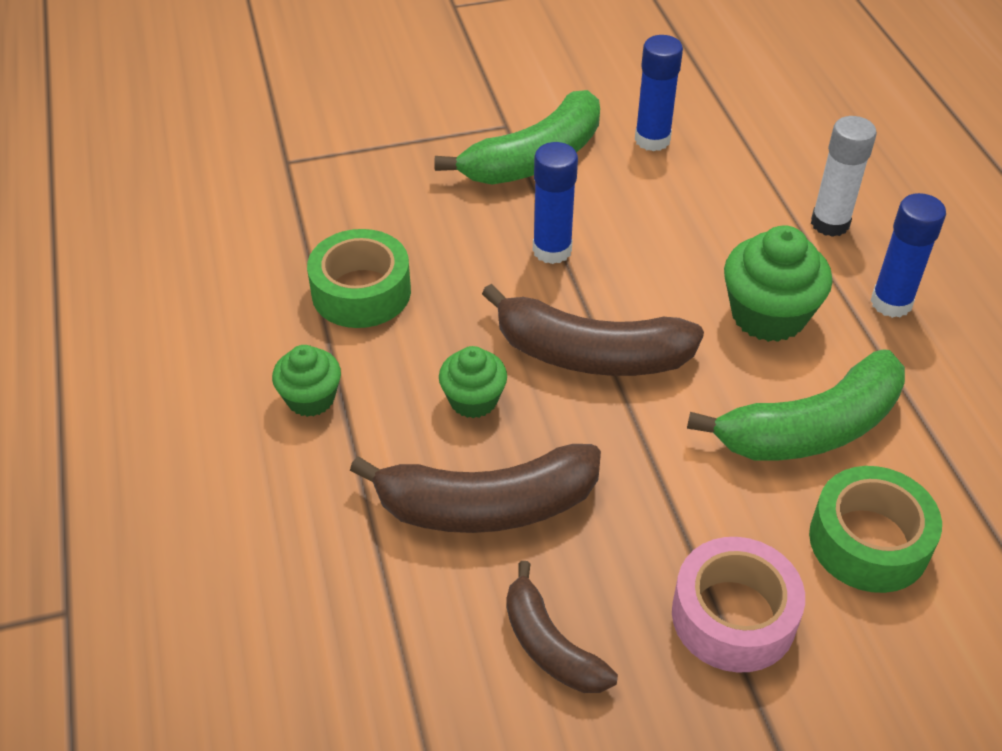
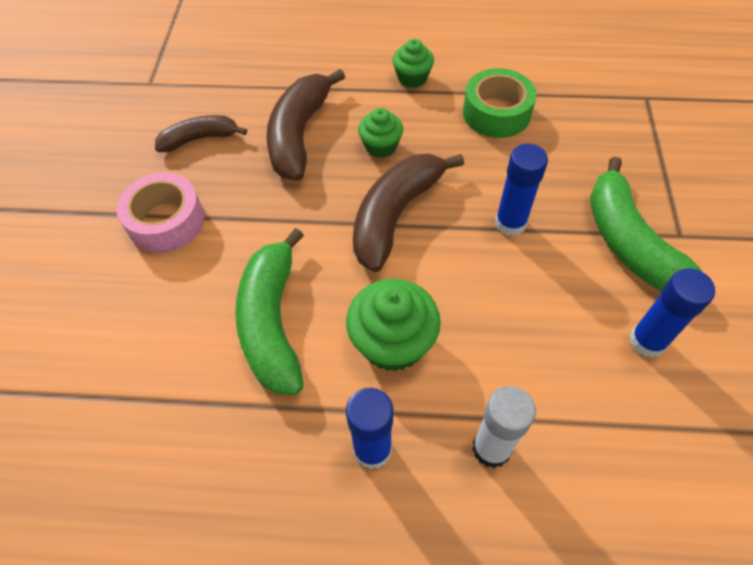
camera: 110 degrees right, 10 degrees up
green tape [809,466,942,593] -> none

